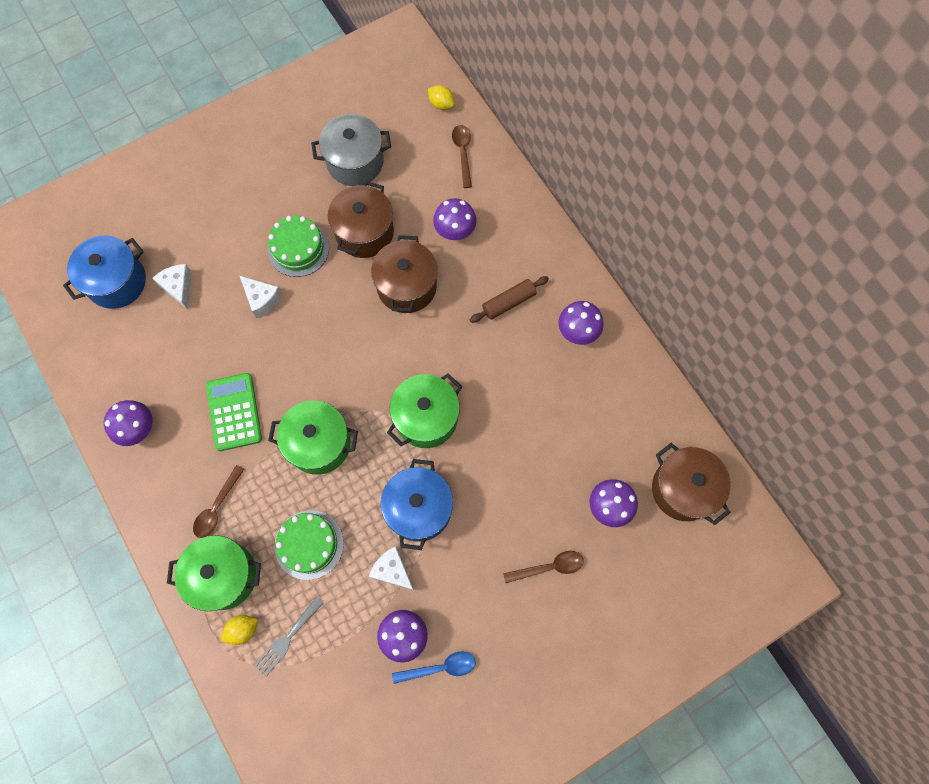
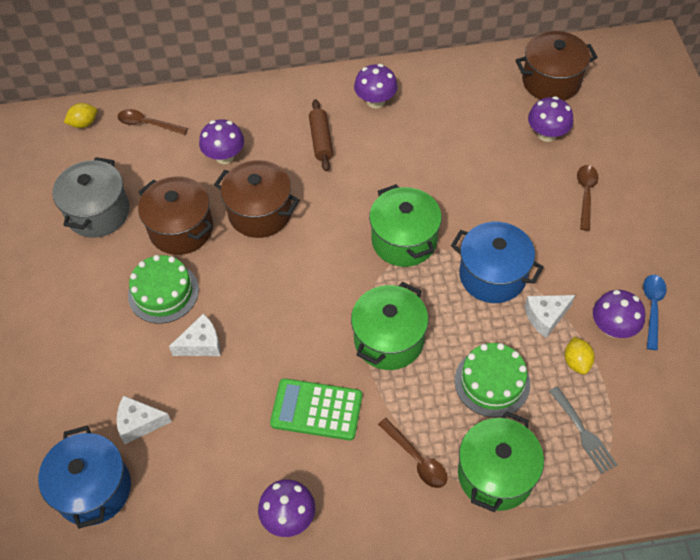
camera: 65 degrees left, 15 degrees down
yellow lemon [221,615,258,645] -> yellow lemon moved to [564,337,595,375]

